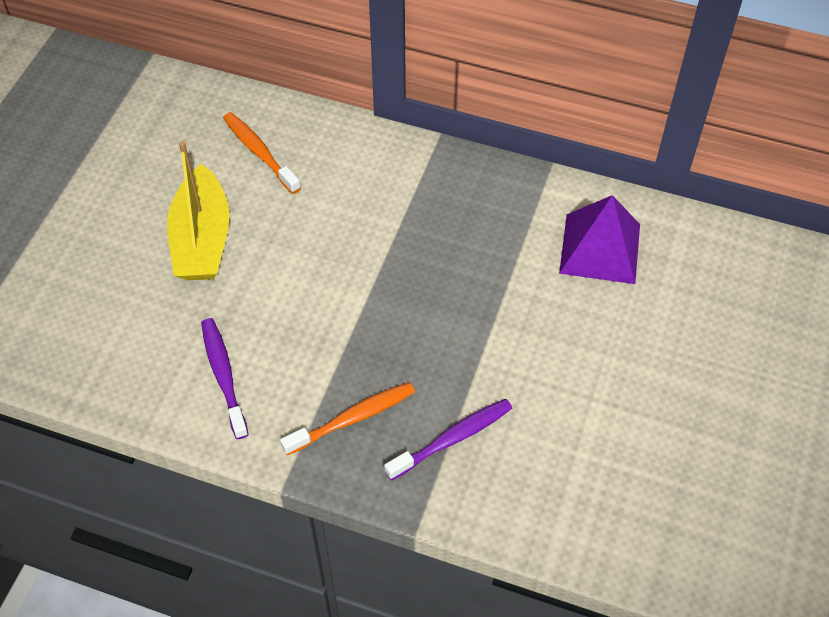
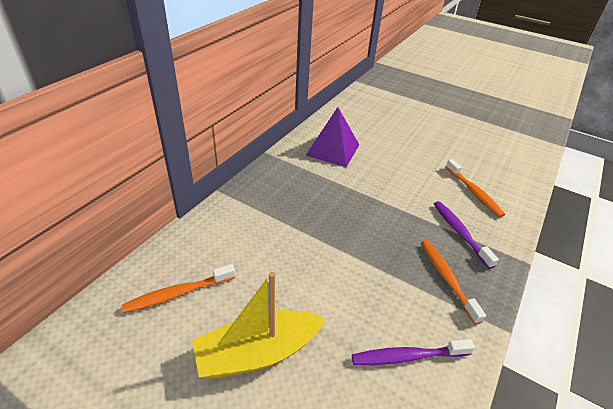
camera: 80 degrees left, 15 degrees down
yellow boat [167,141,230,280] -> yellow boat turned 150 degrees clockwise [192,272,326,379]
none -> orange toothbrush [446,159,505,217]

